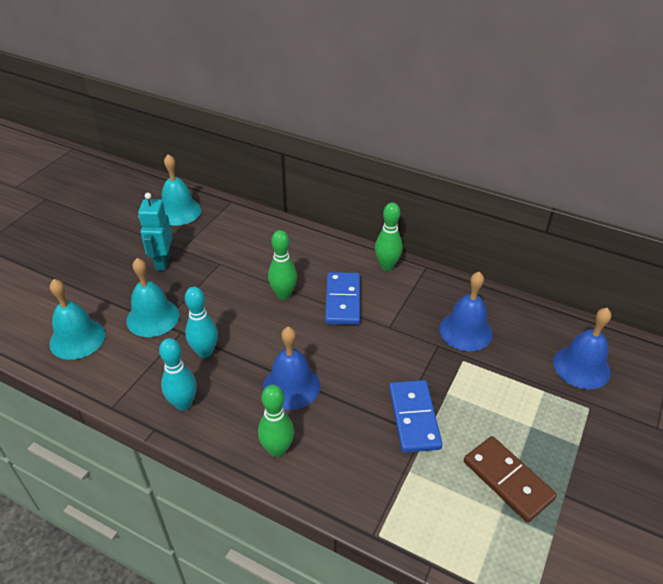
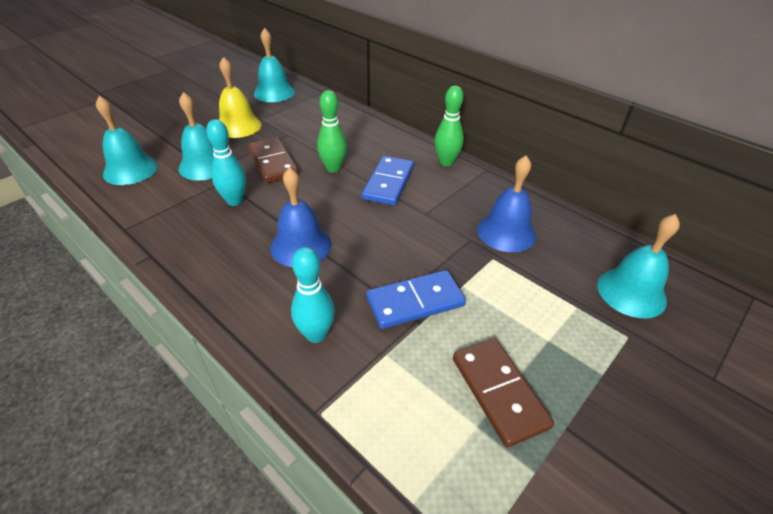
camera: 15 degrees right, 0 degrees up
turquoise robot [138,193,173,271] -> yellow bell [219,57,262,138]
turquoise bowling pin [159,338,197,411] -> turquoise bowling pin moved to [291,247,335,343]
green bowling pin [258,385,294,457] -> none
blue domino [389,380,442,453] -> blue domino turned 60 degrees clockwise [366,270,466,329]
blue bell [553,308,611,389] -> turquoise bell [597,214,680,318]
none -> brown domino [248,137,299,183]

